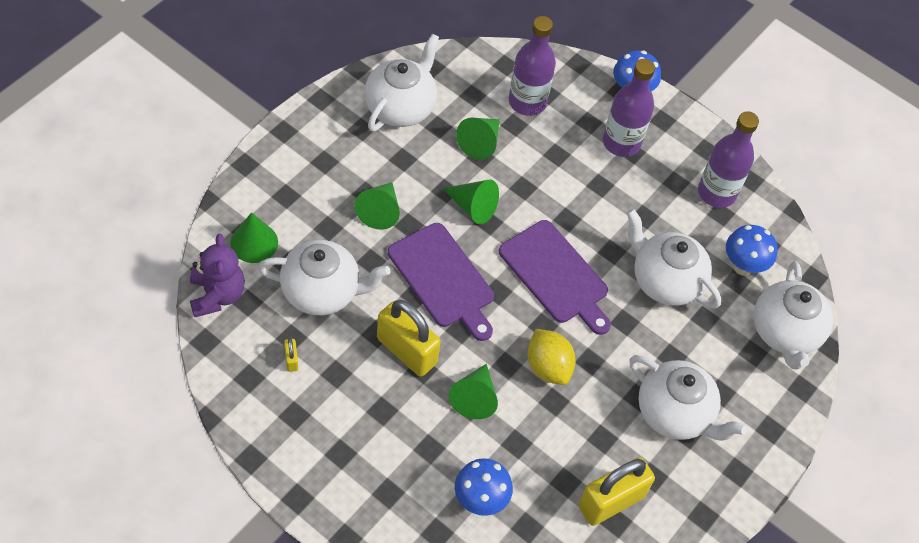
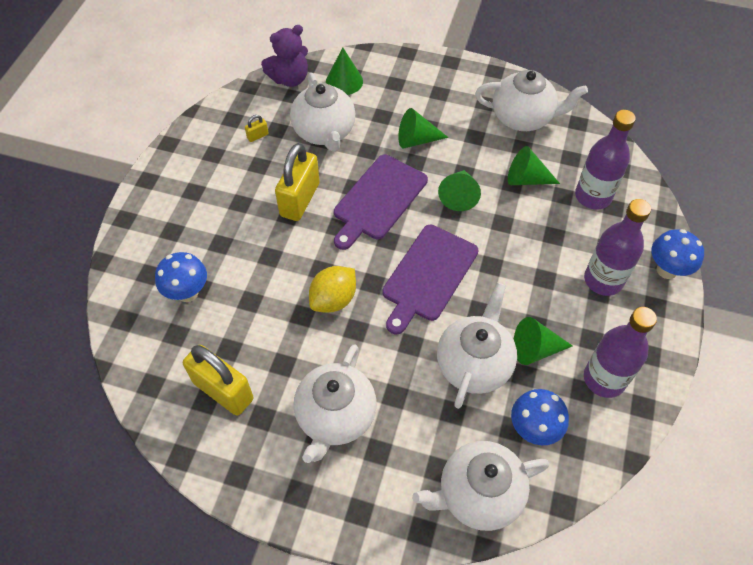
camera: 75 degrees right, 0 degrees up
green cone [449,364,498,419] -> green cone moved to [514,317,572,365]

